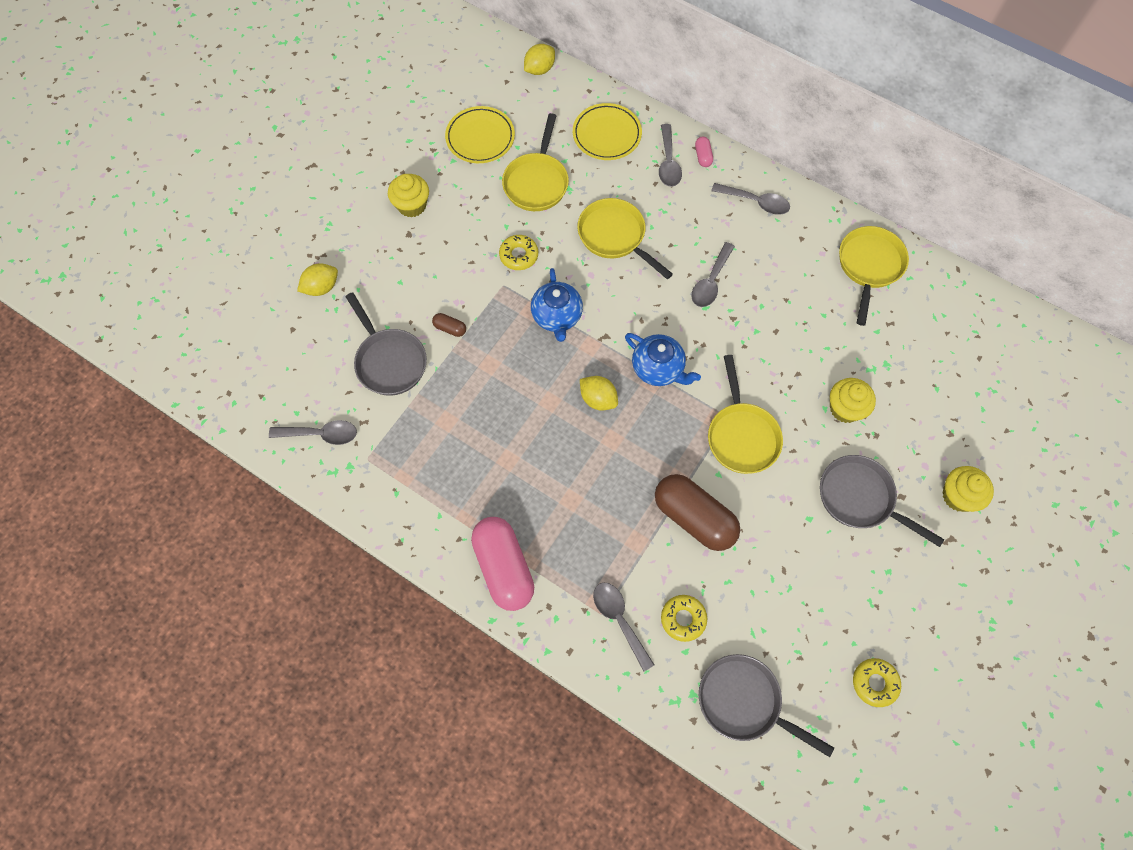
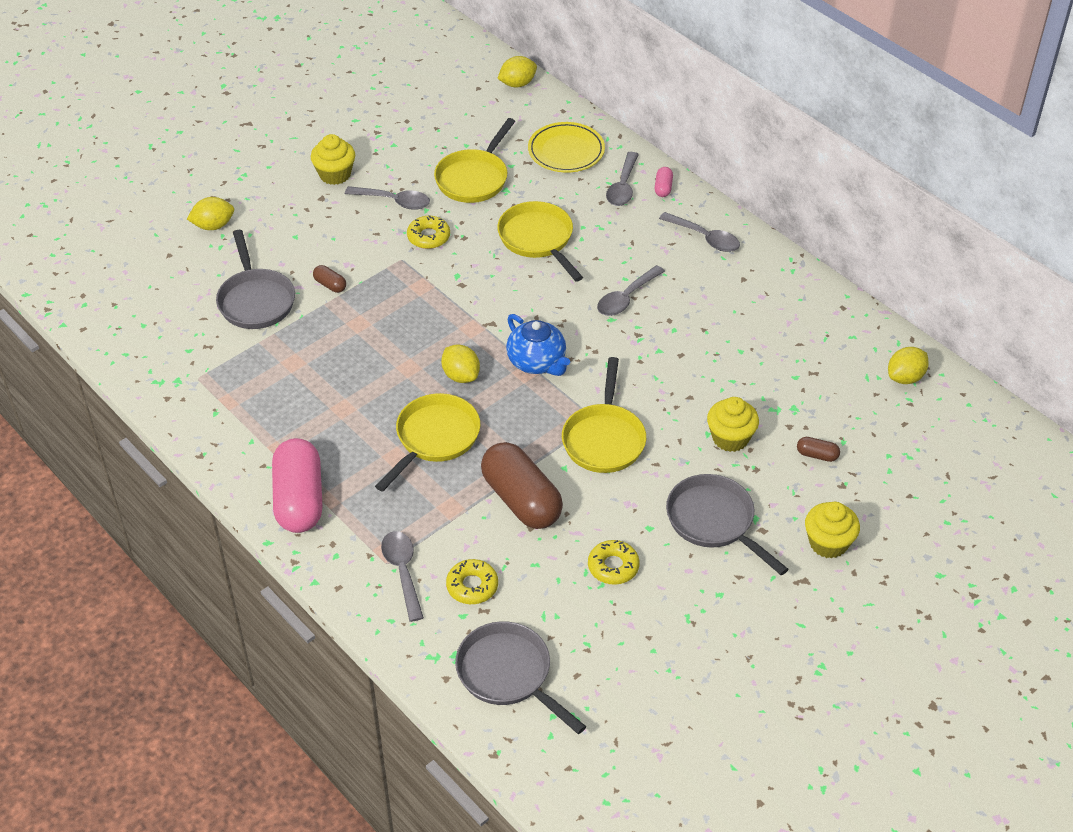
camera: 15 degrees right, 20 degrees down
grey spoon [269,420,357,445] -> grey spoon moved to [345,186,430,210]
yellow plate [445,106,515,163] -> none
blue teapot [531,268,583,342] -> none
yellow pan [839,226,909,326] -> yellow pan moved to [375,393,480,491]
yellow donut [853,658,901,707] -> yellow donut moved to [588,540,640,585]
none -> brown capsule [797,437,840,462]
none -> yellow lemon [888,347,928,384]

